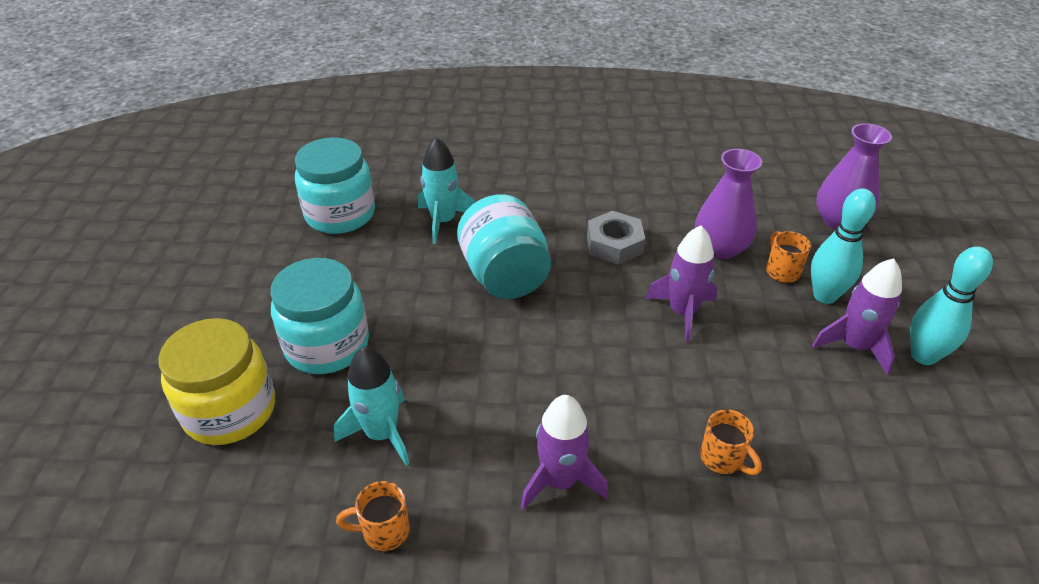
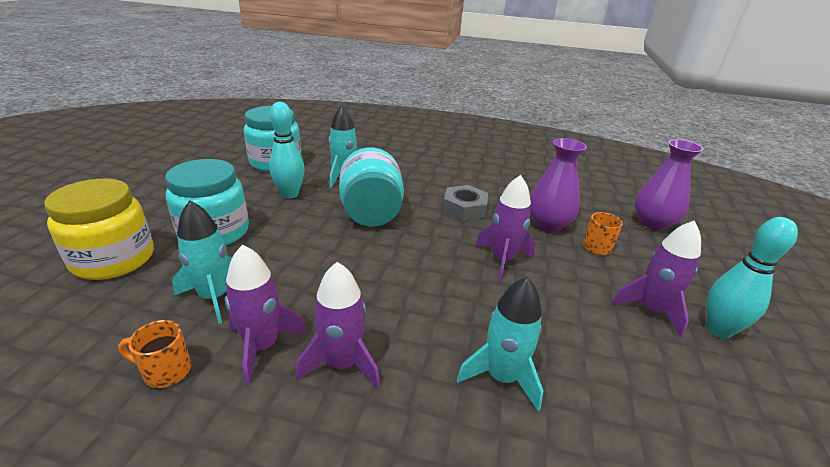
camera: 10 degrees right, 10 degrees down
orange mug [700,409,762,475] -> turquoise rocket [456,277,543,411]
turquoise bowling pin [811,188,876,304] -> turquoise bowling pin moved to [269,102,305,199]
none -> purple rocket [225,244,307,384]

